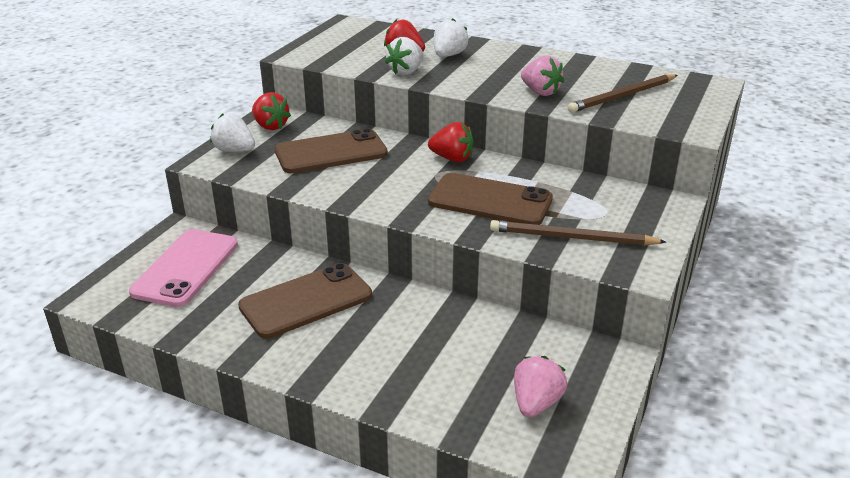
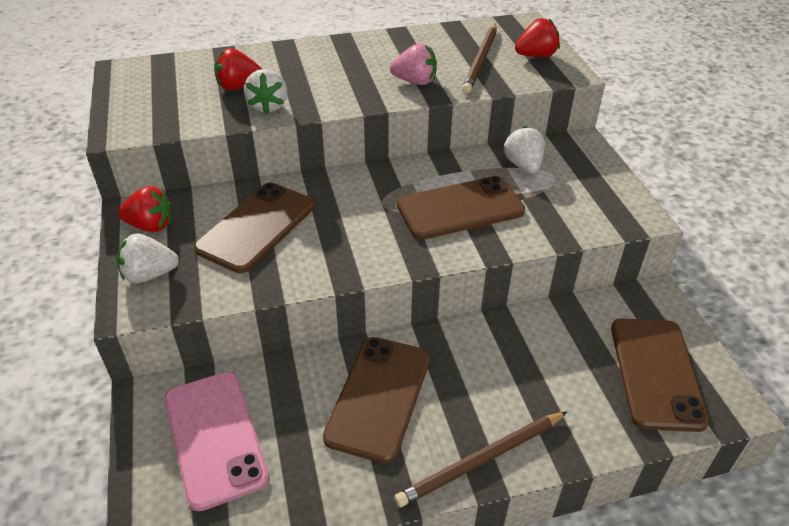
camera: 40 degrees left, 10 degrees up
red strawberry [428,122,474,162] -> red strawberry moved to [515,18,560,57]
white strawberry [434,19,468,57] -> white strawberry moved to [504,126,545,174]
brown pencil [490,220,666,245] -> brown pencil moved to [394,412,567,507]
pink strawberry [514,356,567,417] -> brown phone [611,318,709,432]

